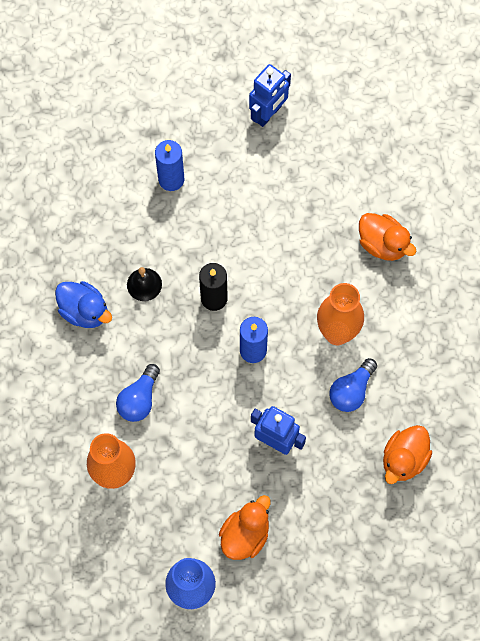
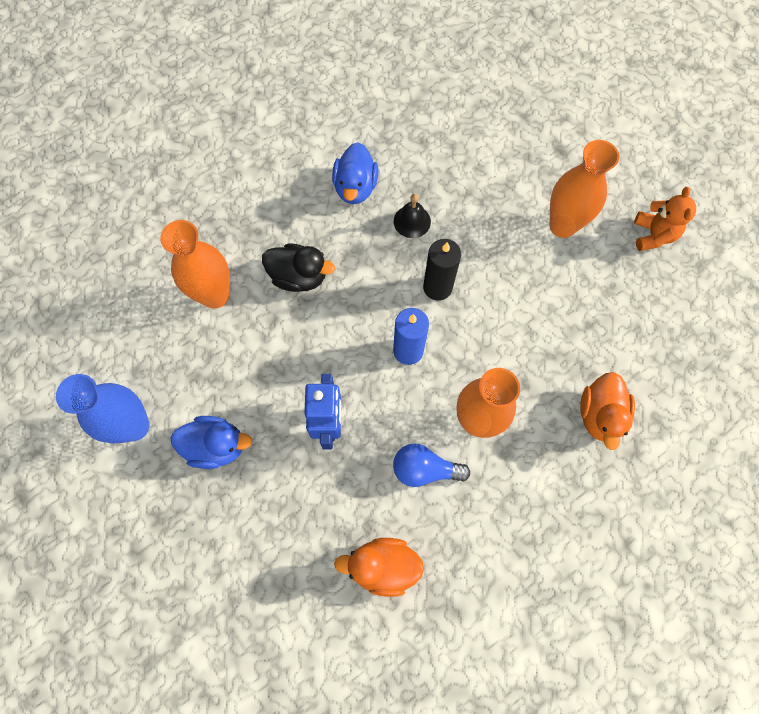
camera: 60 degrees right, 0 degrees up
blue light bulb [116,364,160,422] -> black duck [262,244,335,292]
blue candle [155,140,184,191] -> none
orange duck [219,495,271,560] -> blue duck [170,416,252,469]
blue robot [249,64,291,127] -> orange teddy bear [634,187,696,251]
none -> orange vase [549,140,619,238]

